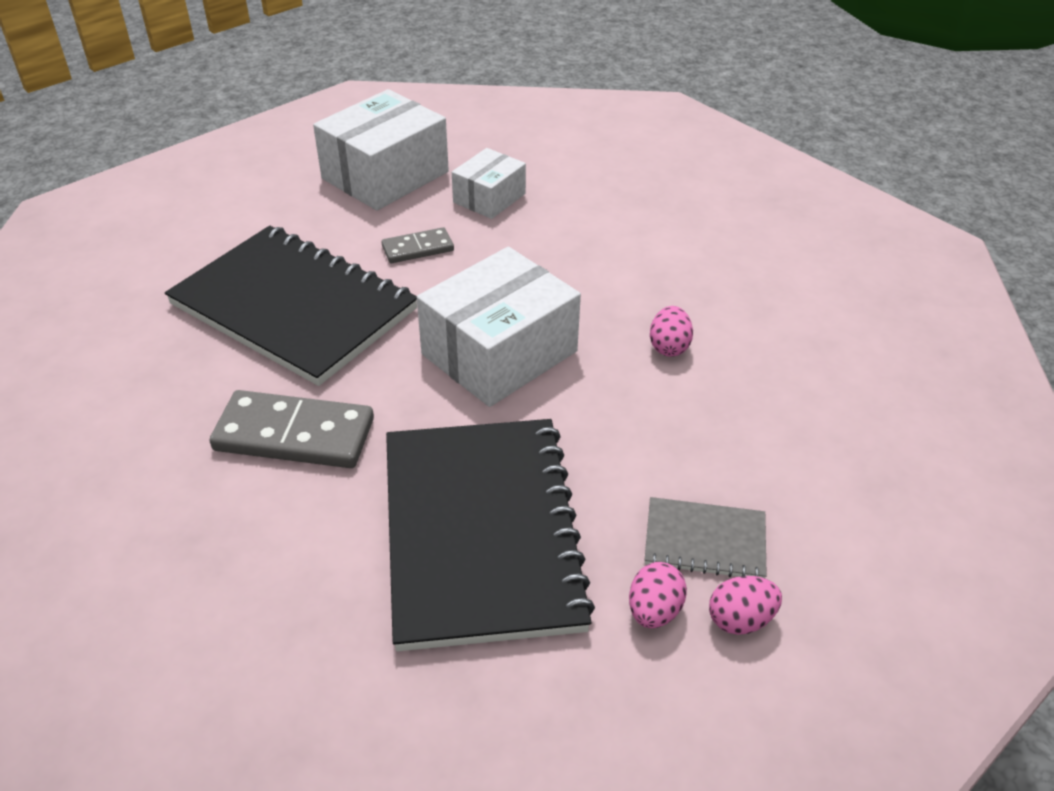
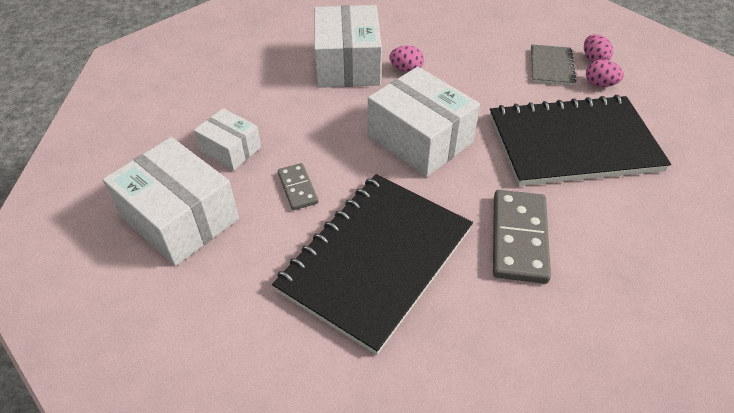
camera: 90 degrees left, 5 degrees up
none -> white box [314,5,382,88]

